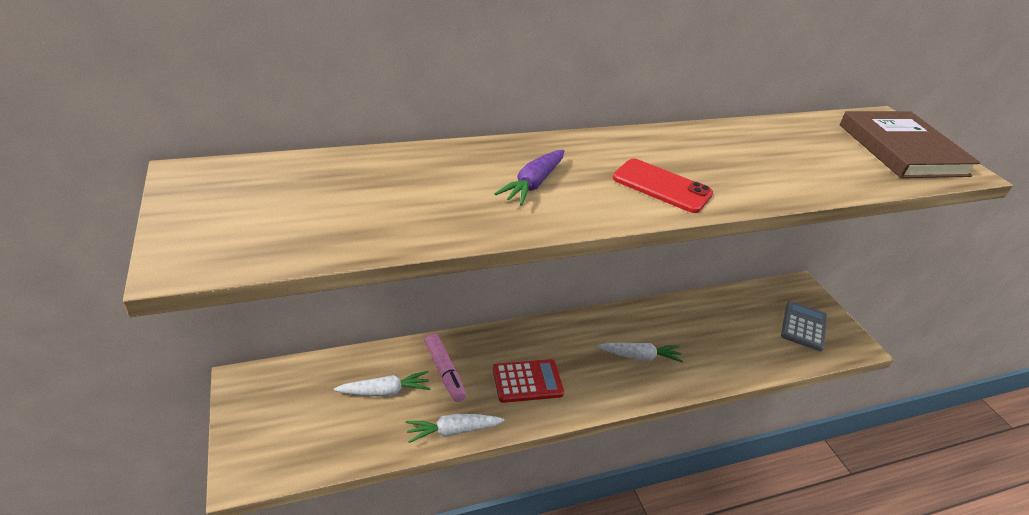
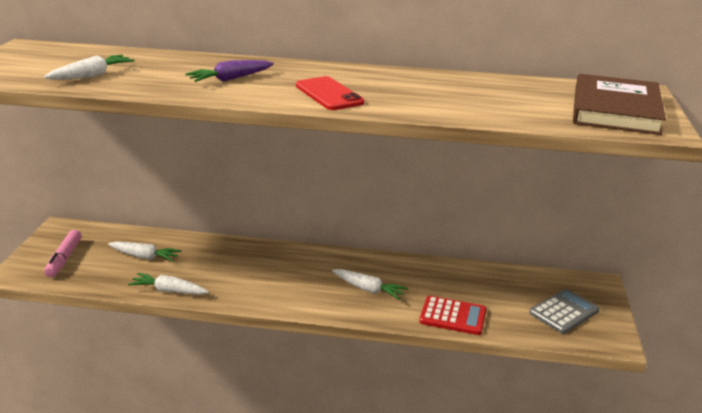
camera: 30 degrees right, 10 degrees down
pink marker [425,334,466,402] -> pink marker moved to [44,230,82,277]
red calculator [493,359,564,403] -> red calculator moved to [419,296,487,335]
none -> white carrot [44,55,134,80]

